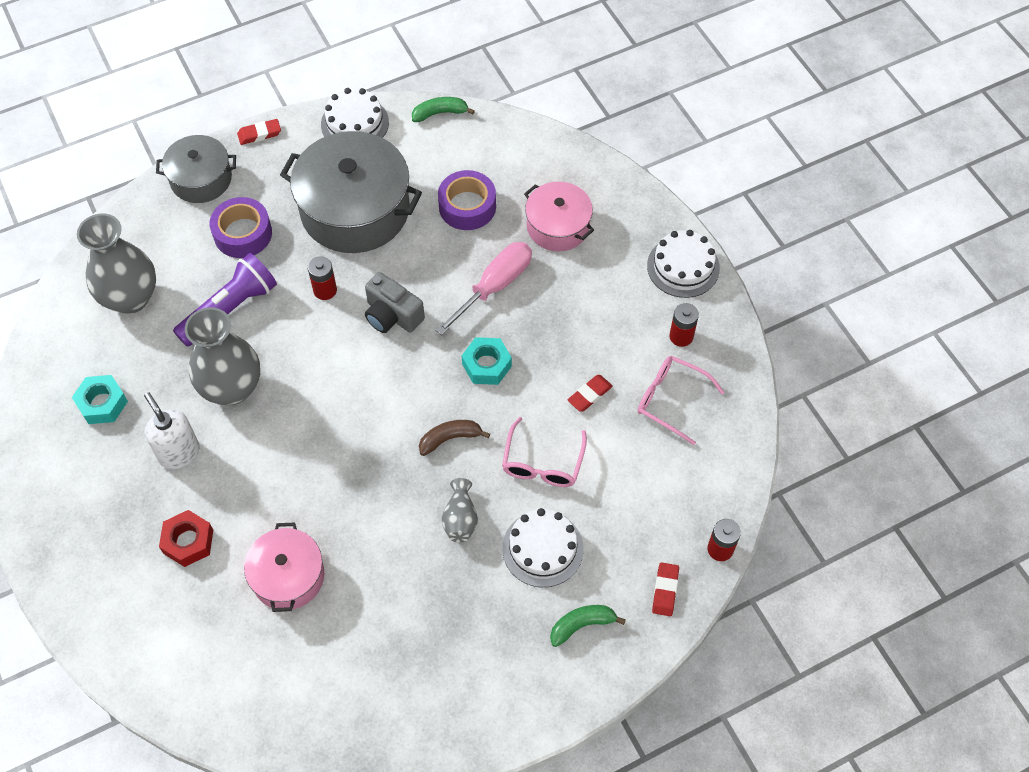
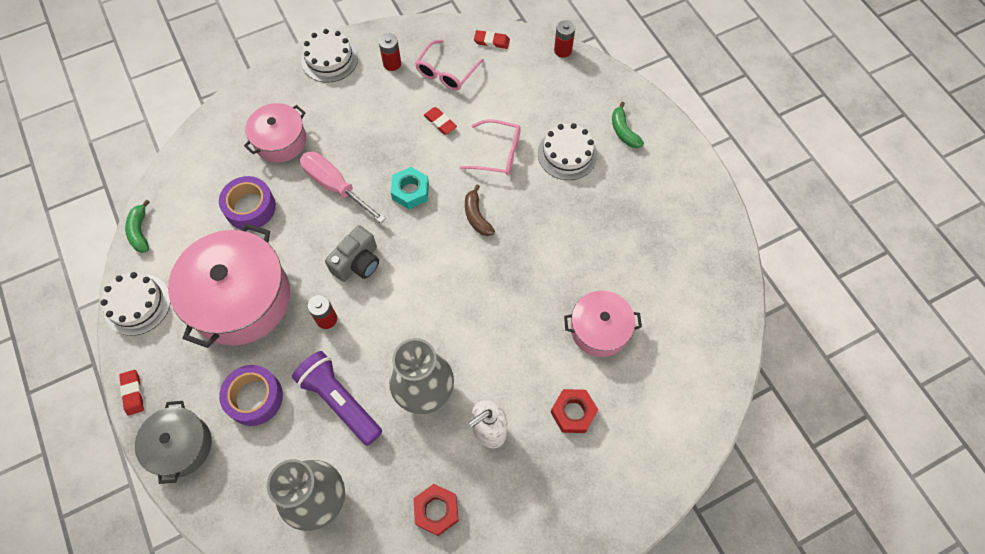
camera: 90 degrees left, 5 degrees up
turquoise nut [72,375,128,424] -> red nut [413,484,458,536]
grey pot [280,131,422,253] -> pink pot [168,223,290,348]
grey vase [442,478,478,543] -> none
red eraser [652,562,679,616] -> red eraser moved to [474,30,510,49]

